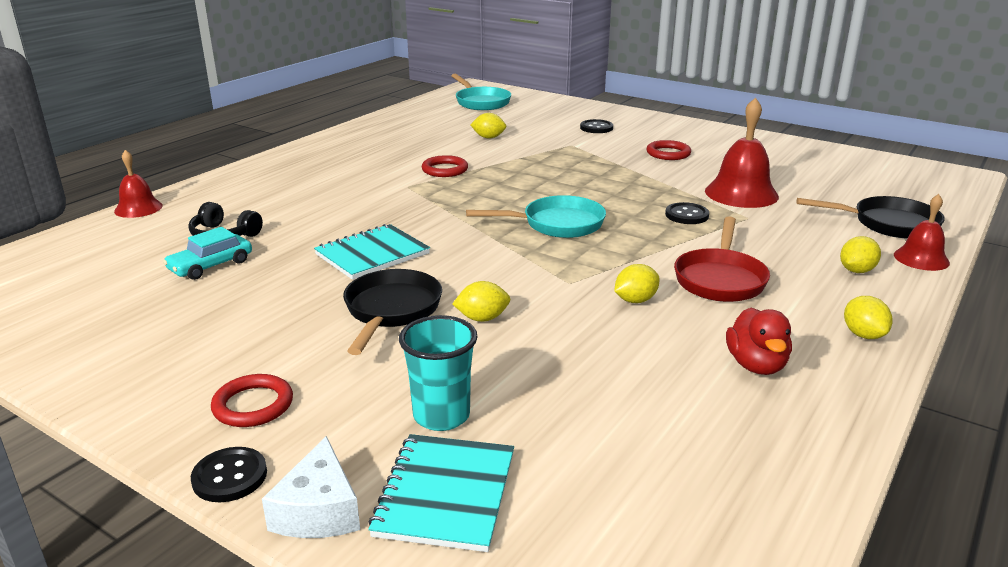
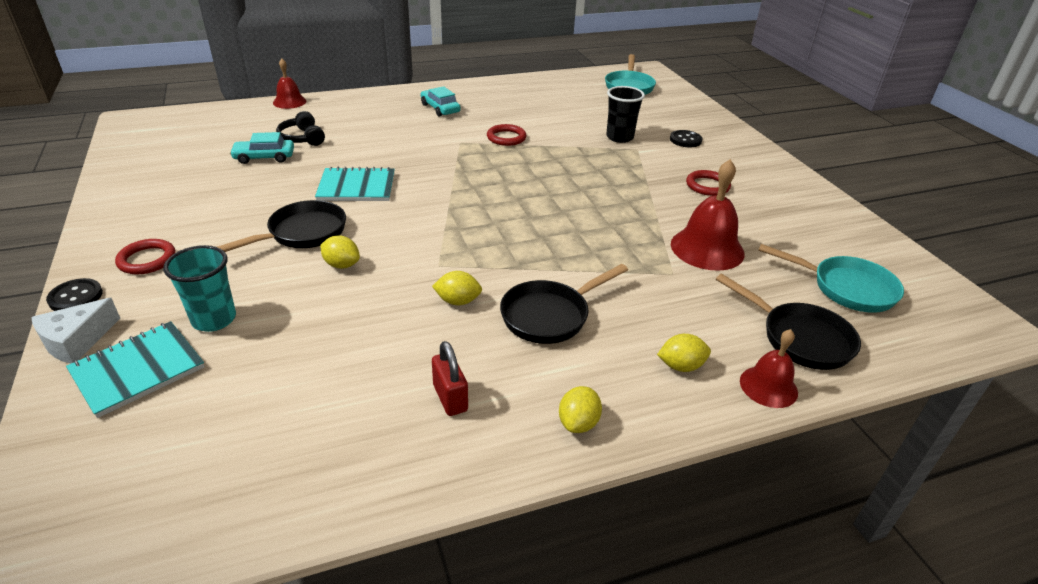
camera: 35 degrees right, 10 degrees up
turquoise pan [466,195,606,238] -> turquoise pan moved to [758,244,904,313]
yellow lemon [470,113,506,139] -> none
black button [665,202,709,224] -> none
red pan [674,216,770,302] -> black pan [500,264,628,344]
red duck [726,307,792,375] -> red padlock [432,341,468,416]
none -> turquoise car [421,86,461,117]
none -> black cup [606,86,645,143]

